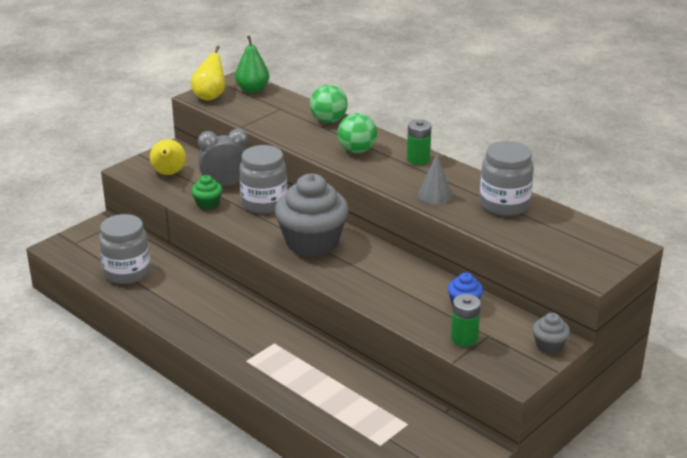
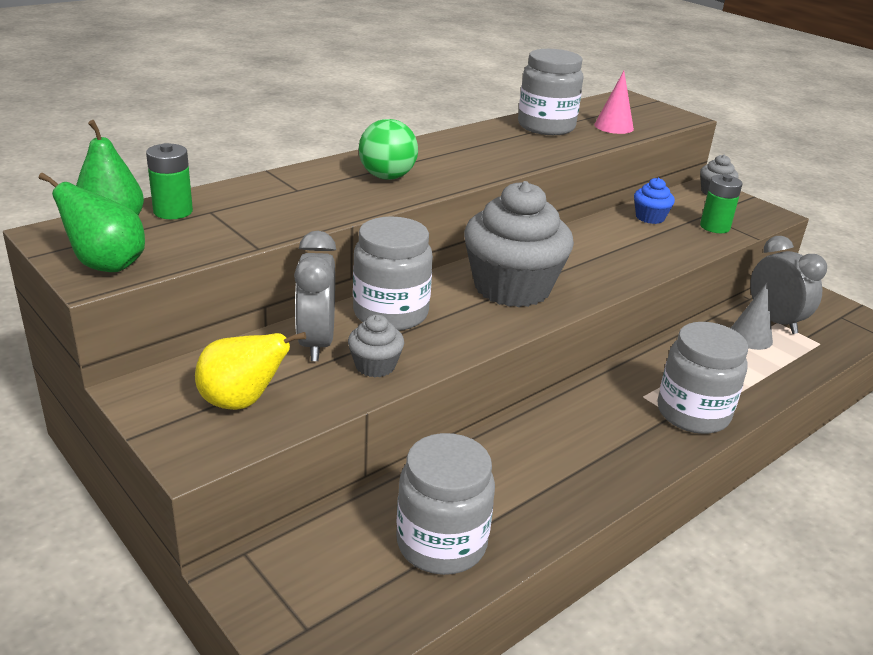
camera: 85 degrees left, 0 degrees up
yellow pear [191,46,225,101] -> green pear [39,173,145,272]
green cupcake [191,175,222,210] -> grey cupcake [348,314,404,377]
green ball [310,85,348,123] -> none
green battery [407,119,432,165] -> green battery moved to [146,143,193,219]
grey cone [418,153,452,204] -> grey cone moved to [731,283,773,350]
none -> pink cone [594,71,634,134]
none -> grey jar [657,322,748,434]
none -> grey clock [750,236,827,334]

